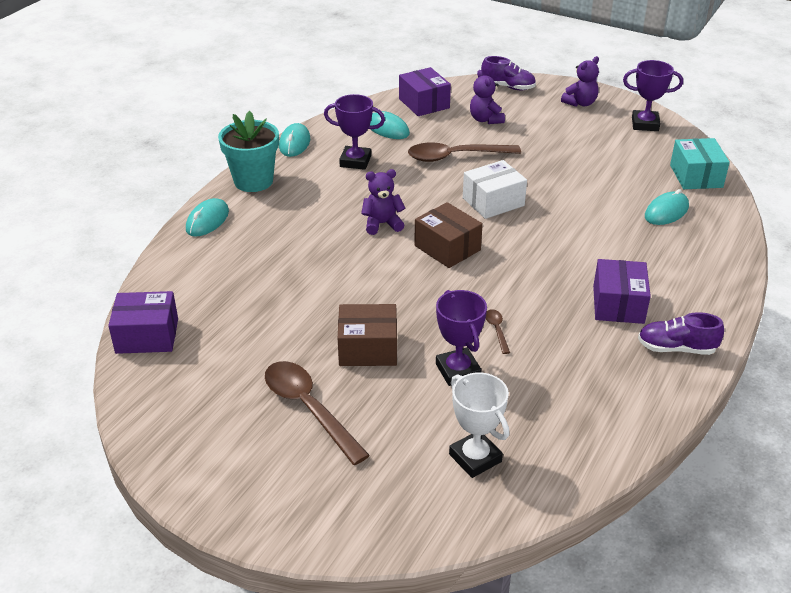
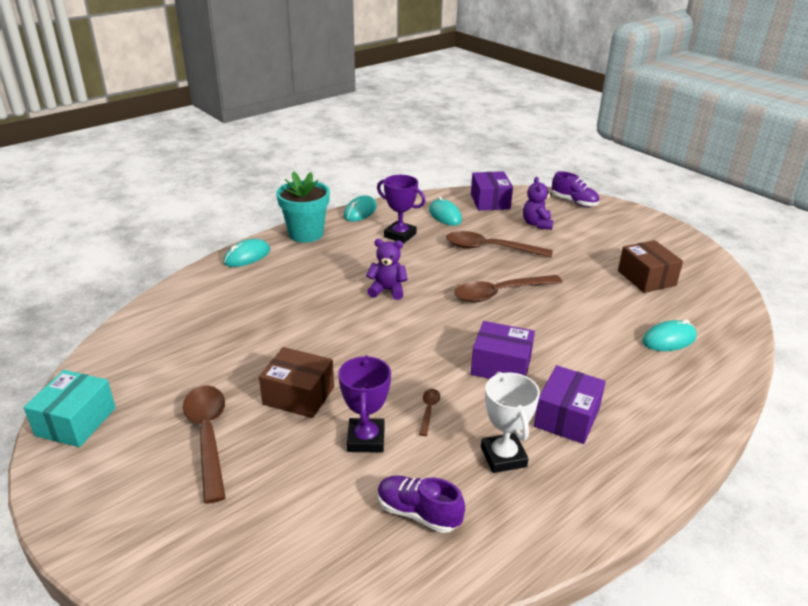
camera: 20 degrees right, 5 degrees down
purple box [108,291,178,354] -> purple box moved to [471,321,535,379]
brown box [414,202,483,268] -> brown box moved to [618,240,683,293]
white trophy [449,372,509,478] -> white trophy moved to [481,372,540,473]
white box [463,160,527,219] -> brown spoon [454,275,563,302]
purple teddy bear [561,56,599,107] -> none
purple trophy [623,60,683,131] -> none
purple shoe [638,312,724,355] -> purple shoe moved to [377,475,465,533]
turquoise box [670,138,730,189] -> turquoise box moved to [24,370,116,447]

